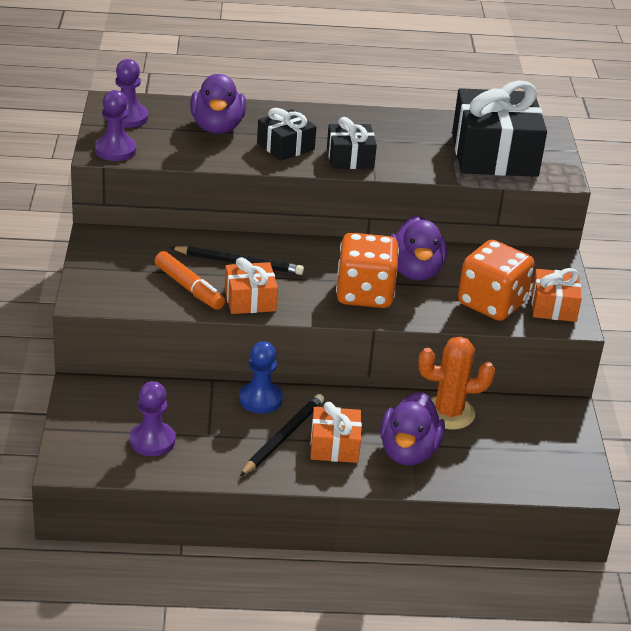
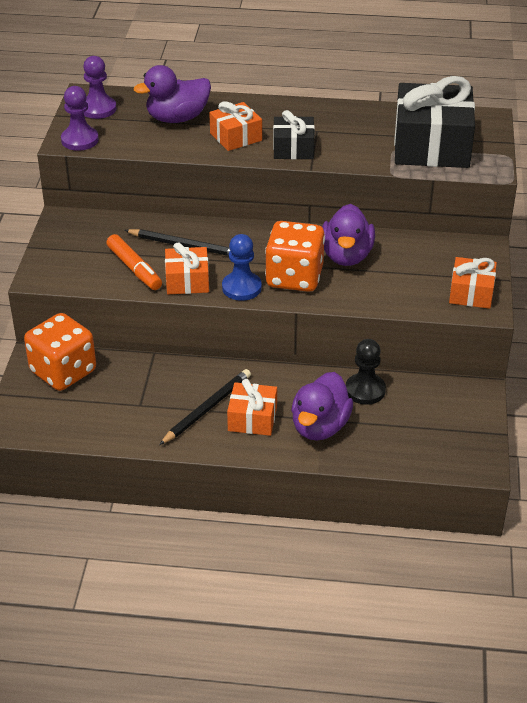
camera: 10 degrees right, 5 degrees up
purple pawn [130,381,175,456] -> none
purple duck [190,74,246,134] -> purple duck turned 60 degrees clockwise [134,65,211,123]
blue pawn [239,341,283,414] -> blue pawn moved to [222,234,262,301]
black gift [257,108,316,161] -> orange gift [209,101,262,151]
orange cactus [418,336,495,430] -> black pawn [346,339,386,405]
orange dice [458,240,534,321] -> orange dice moved to [24,313,96,391]

